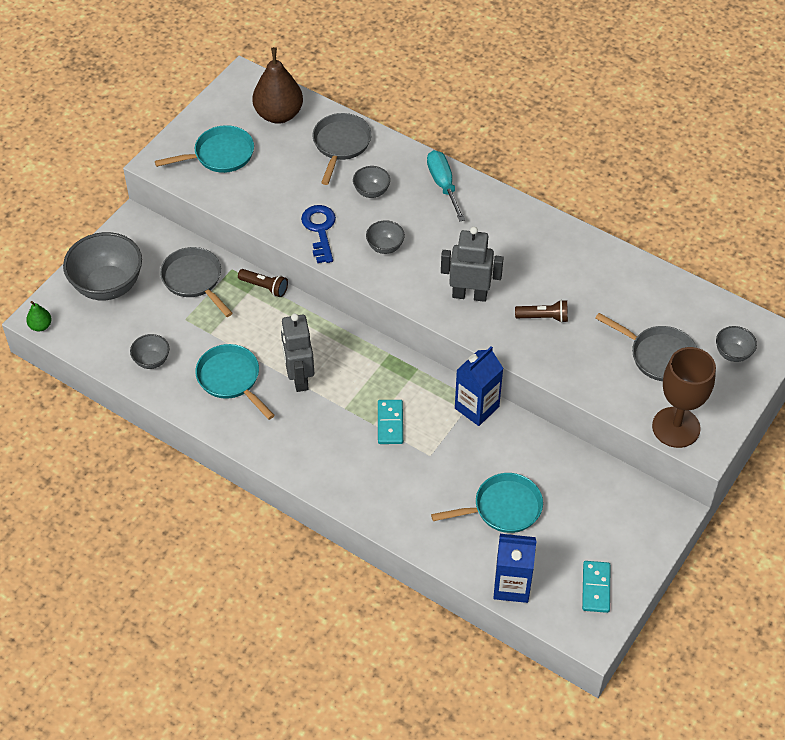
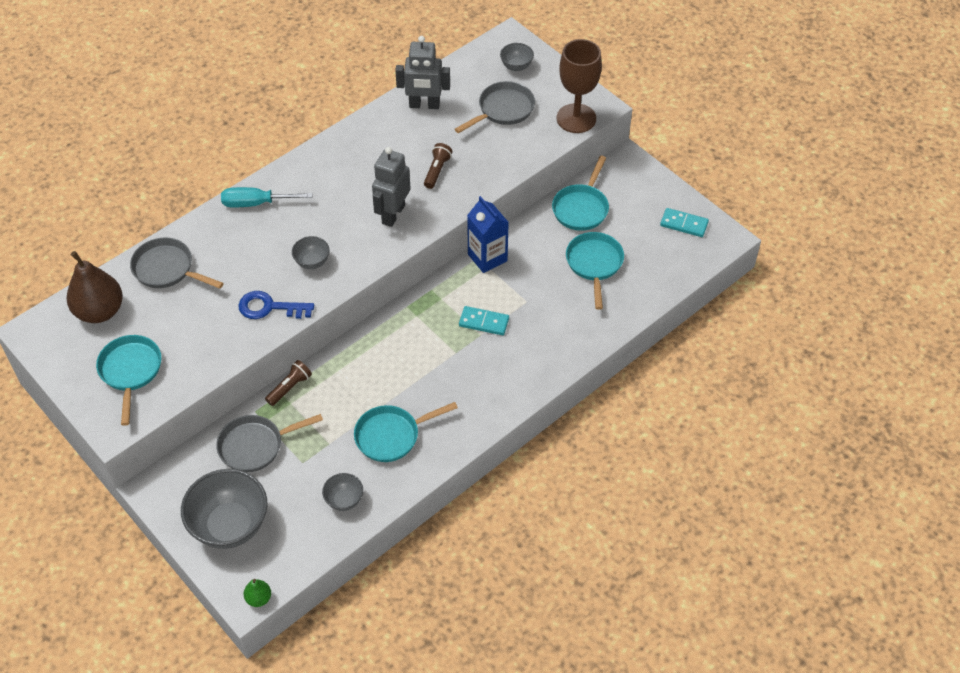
camera: 75 degrees left, 0 degrees up
grey robot [281,314,314,392] -> grey robot moved to [395,36,450,109]
grey bowl [353,166,390,198] -> none
blue carton [493,534,536,603] -> none
none -> turquoise pan [552,156,609,231]

